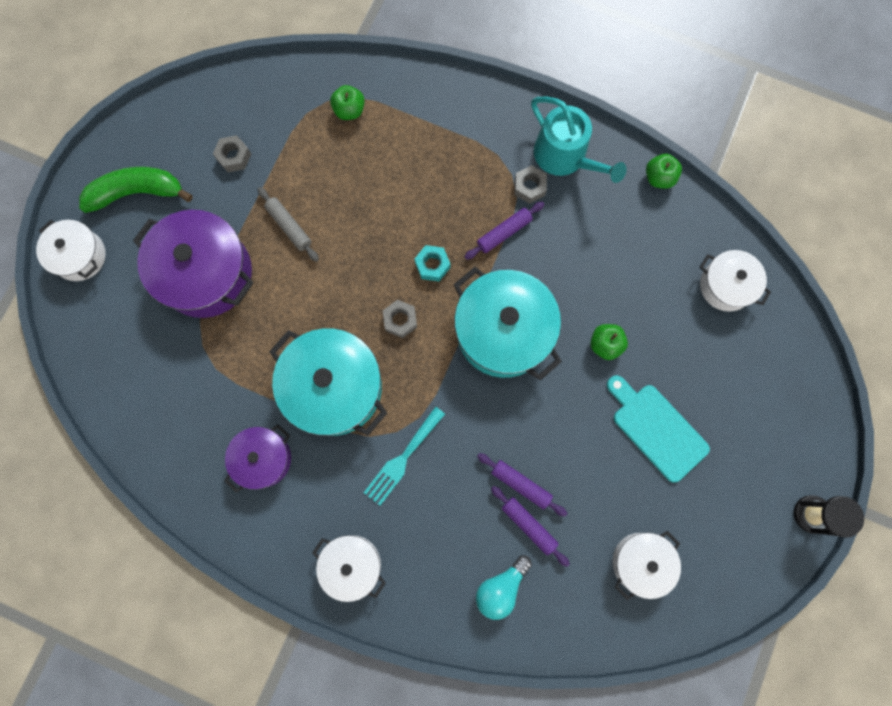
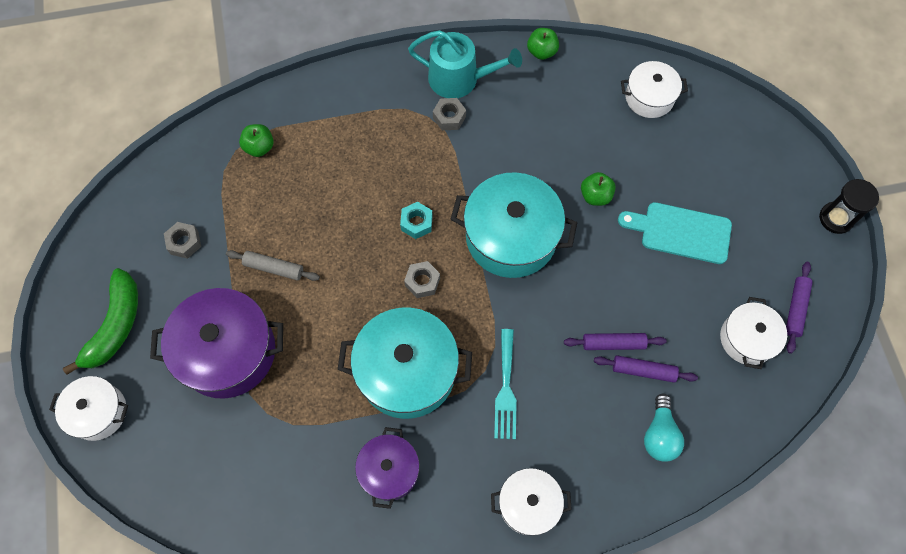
camera: 35 degrees left, 10 degrees down
green banana [79,167,193,213] -> green banana turned 150 degrees clockwise [62,268,138,375]
purple rolling pin [464,201,545,260] -> purple rolling pin moved to [786,262,813,353]

